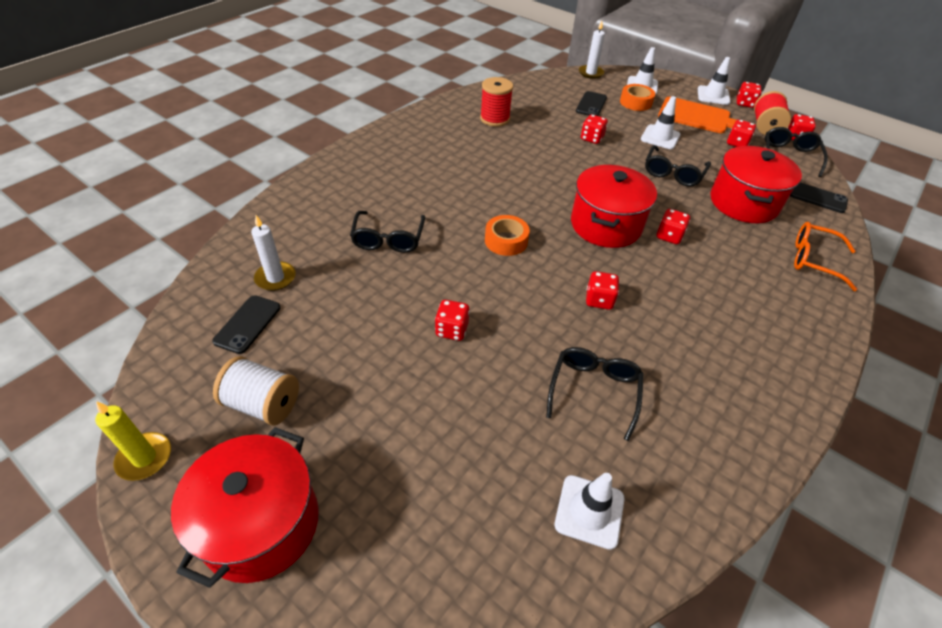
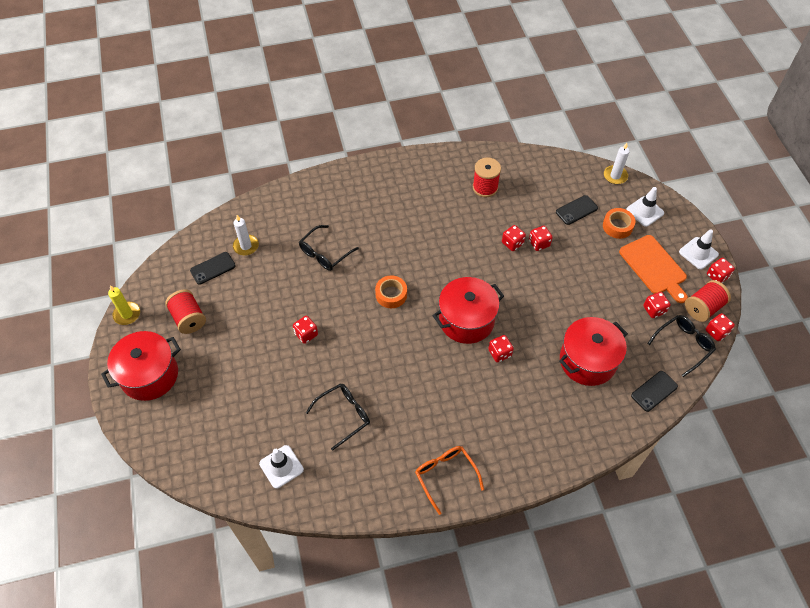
camera: 40 degrees right, 10 degrees up
white spool [213,356,299,425] -> red spool [165,289,206,334]
red dice [586,271,619,310] -> red dice moved to [502,225,526,251]
white traffic cone [641,96,680,149] -> none
black glasses [645,145,711,187] -> none
black phone [790,182,848,213] -> black phone turned 75 degrees clockwise [631,371,678,412]
orange glasses [794,222,857,291] -> orange glasses moved to [415,446,484,515]

